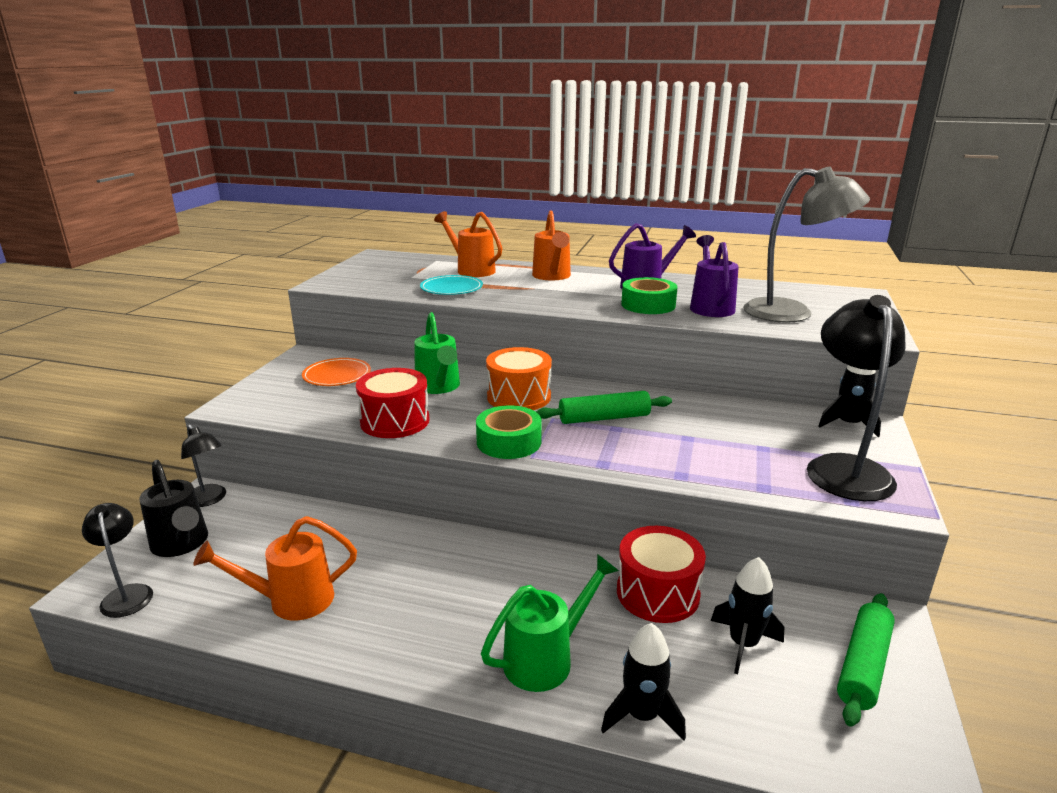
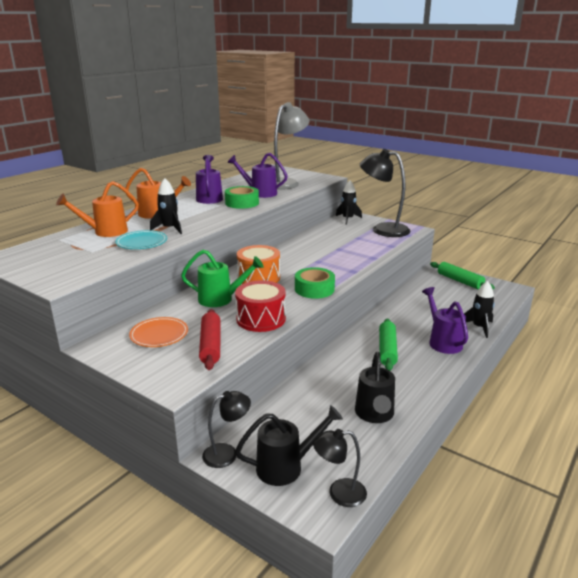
camera: 70 degrees left, 0 degrees up
orange watering can [193,516,357,621] -> black watering can [355,352,395,423]
green watering can [481,554,619,692] -> purple watering can [422,287,468,354]
green rolling pin [536,391,672,424] -> green rolling pin moved to [379,318,398,371]
red drum [617,526,706,623] -> none
black rocket [711,557,784,674] -> black rocket moved to [150,178,182,234]
none -> red rolling pin [199,309,221,370]

